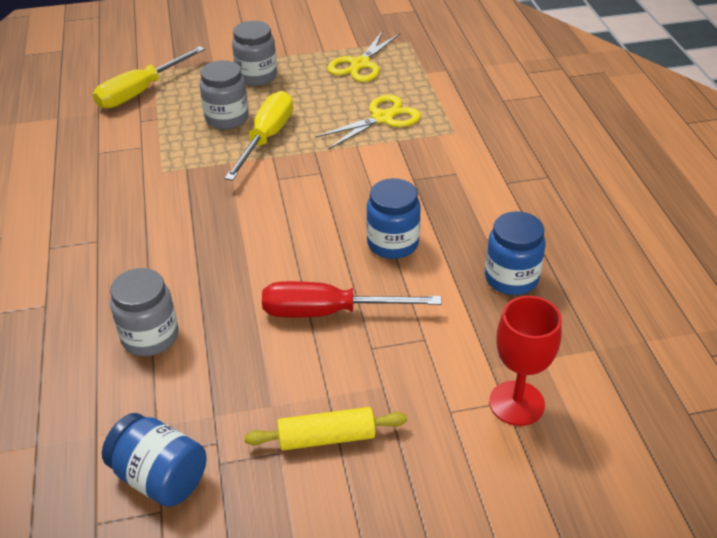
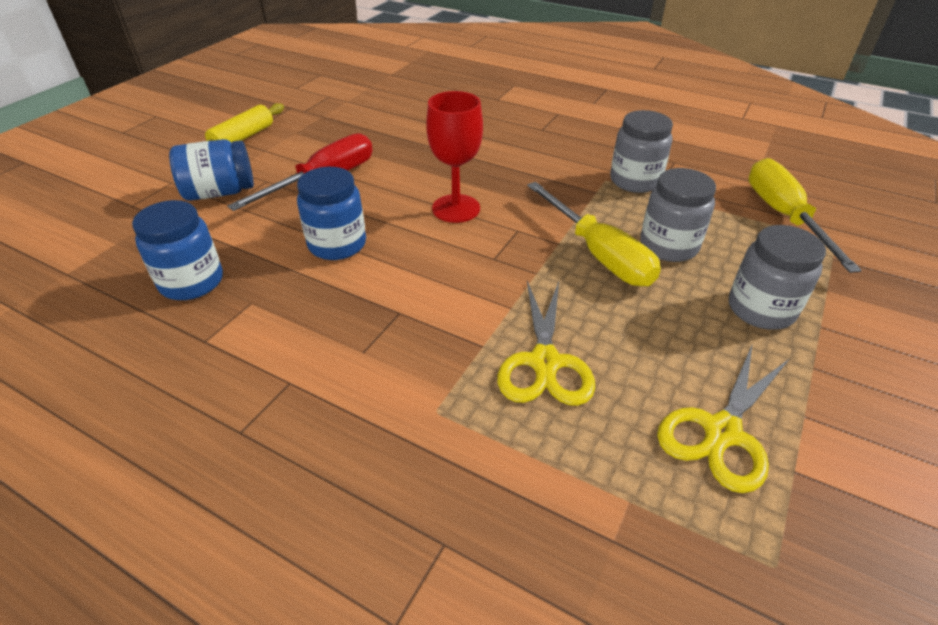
camera: 130 degrees right, 0 degrees up
blue jar [102,413,206,507] -> blue jar moved to [169,139,254,201]
grey jar [110,268,178,356] -> grey jar moved to [610,110,673,193]
yellow scissors [327,30,400,82] -> yellow scissors turned 120 degrees counterclockwise [657,343,789,493]
red goblet [489,296,562,426] -> red goblet moved to [426,91,483,223]

